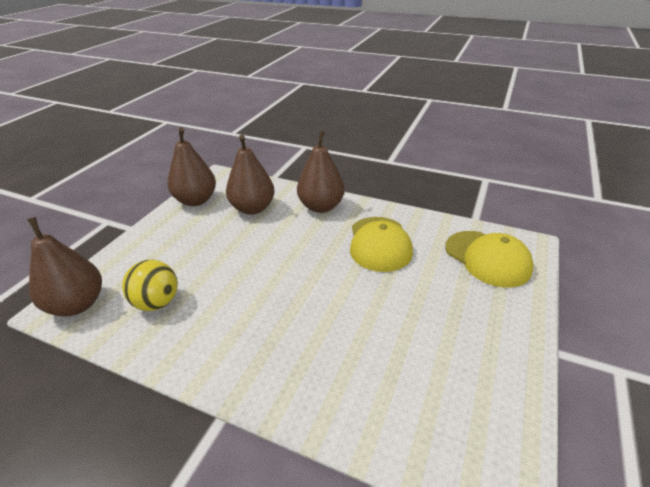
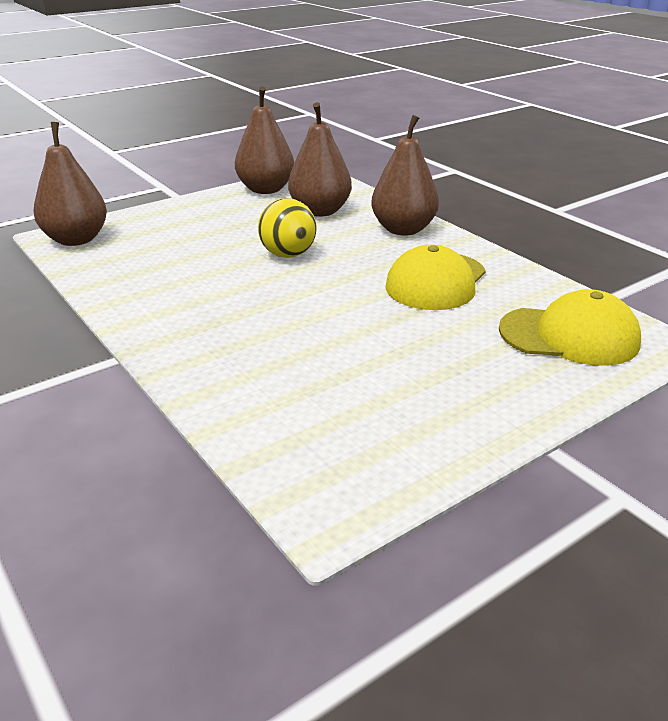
camera: 30 degrees right, 5 degrees down
yellow ball [122,260,178,311] -> yellow ball moved to [258,198,316,258]
yellow cap [445,231,534,287] -> yellow cap turned 75 degrees counterclockwise [499,289,641,366]

